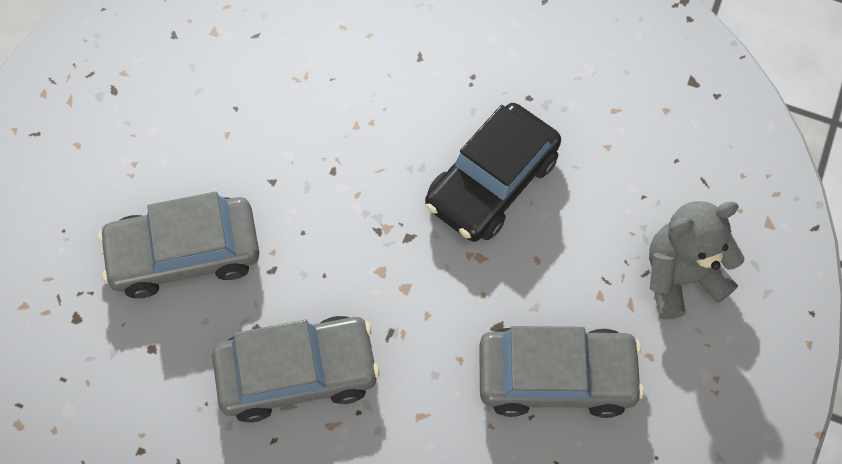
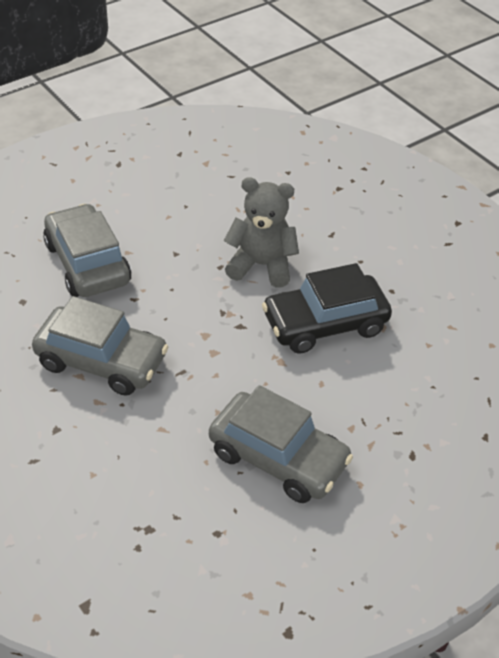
camera: 30 degrees right, 20 degrees down
grey car [98,192,259,298] -> grey car turned 45 degrees clockwise [43,204,131,297]
grey teddy bear [649,201,745,319] -> grey teddy bear moved to [224,177,299,288]

